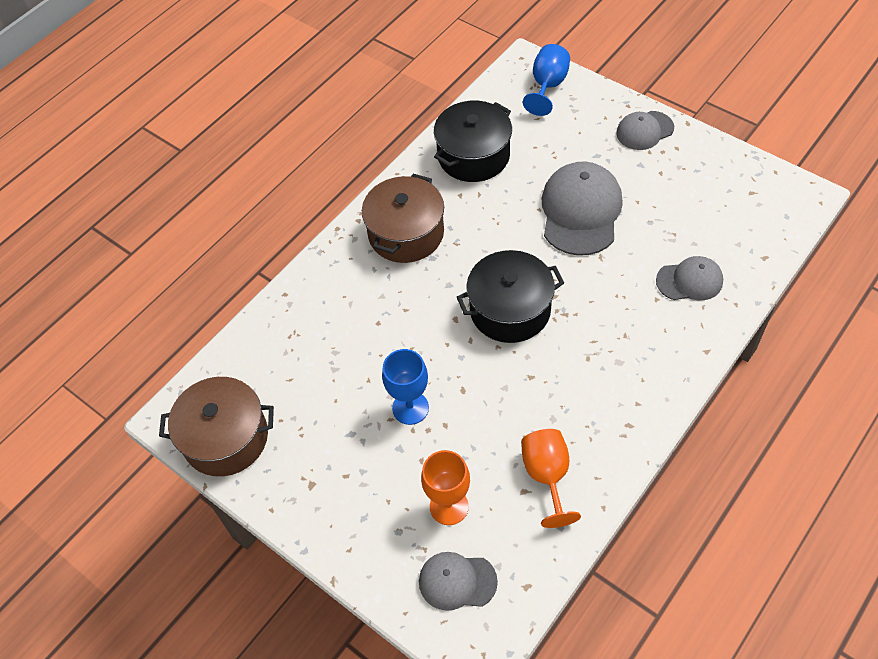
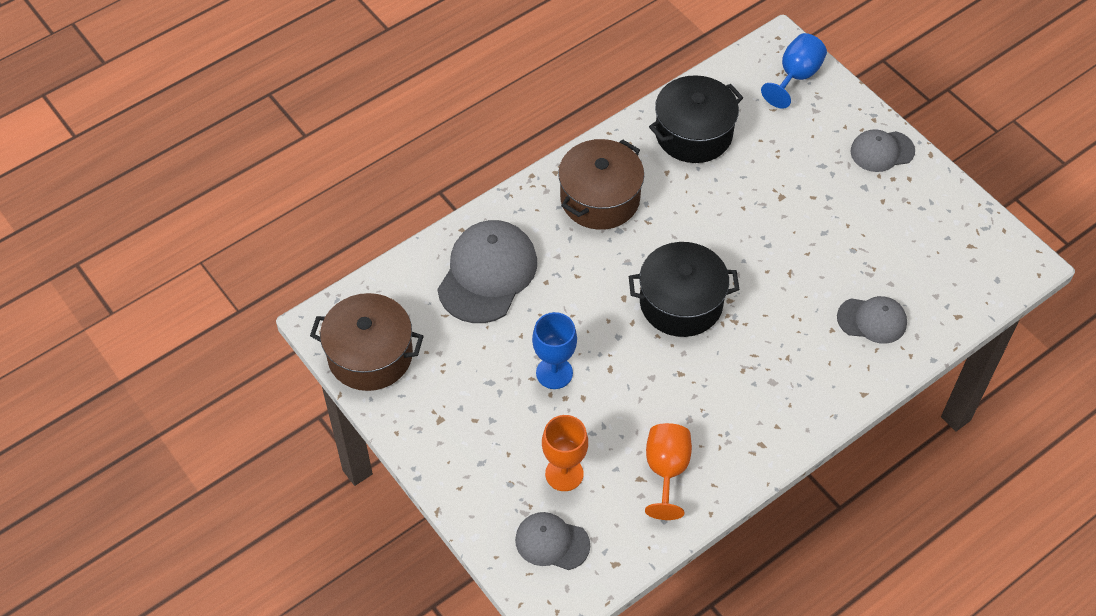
camera: 10 degrees right, 0 degrees up
grey cap [541,162,623,256] -> grey cap moved to [437,220,537,323]

